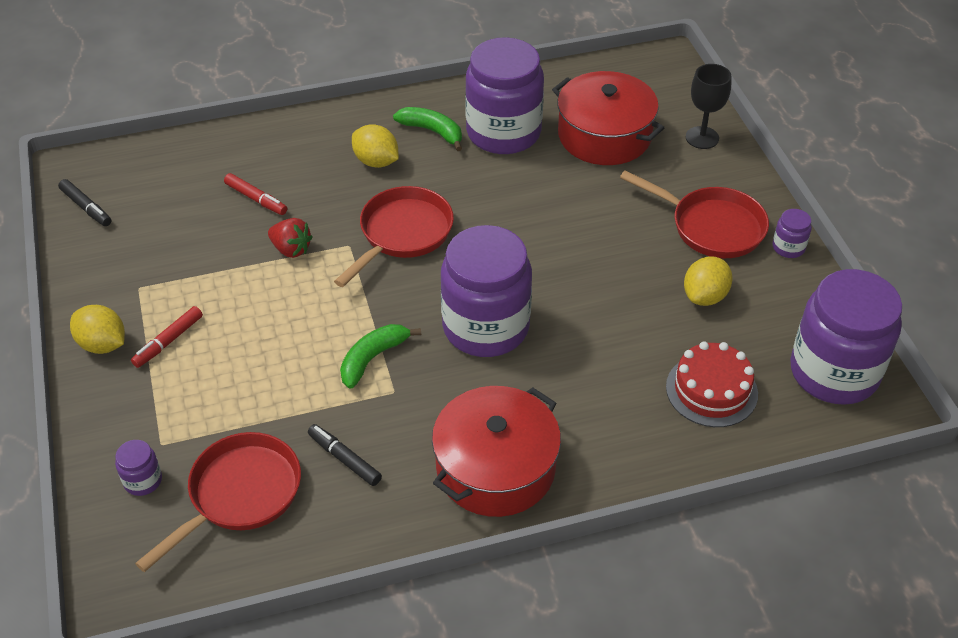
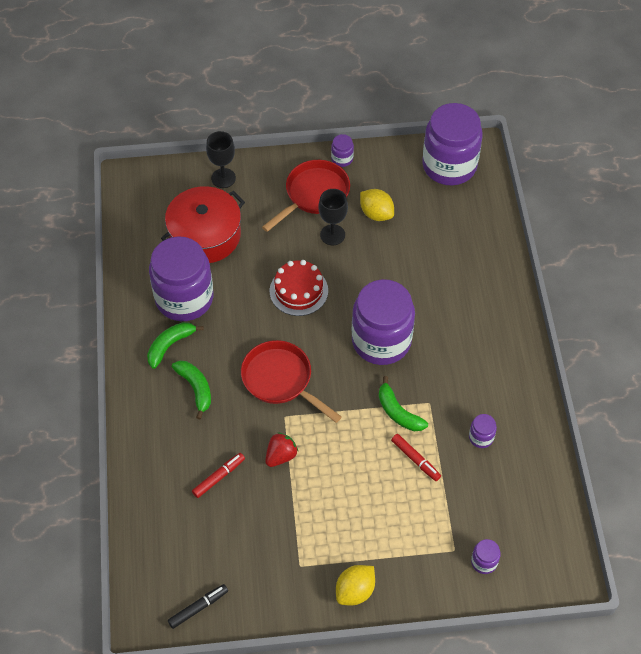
camera: 80 degrees left, 10 degrees up
red marker [131,306,203,368] -> red marker moved to [391,434,441,481]
red pan [135,432,301,572] -> none
black marker [308,424,382,486] -> purple jar [469,414,497,448]
yellow lemon [352,124,399,168] -> green banana [172,361,211,419]
red pot [432,386,561,517] -> none
red cake [666,342,758,427] -> red cake moved to [270,260,328,316]
none -> black goblet [318,189,348,245]

